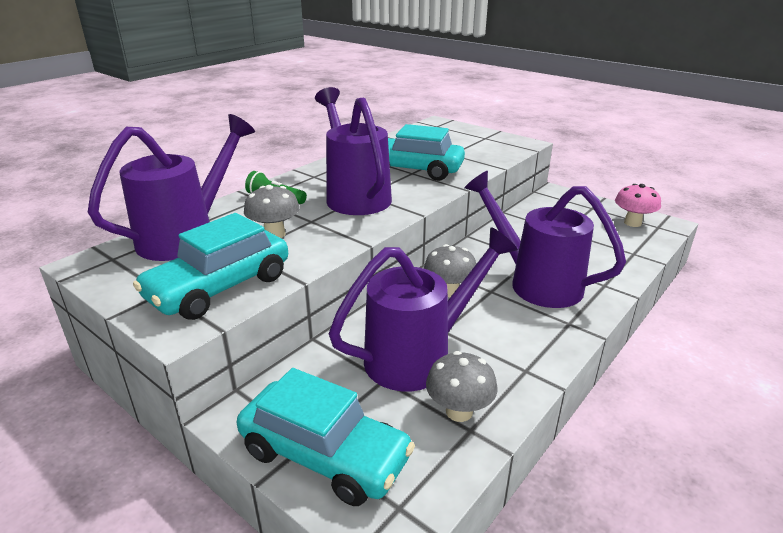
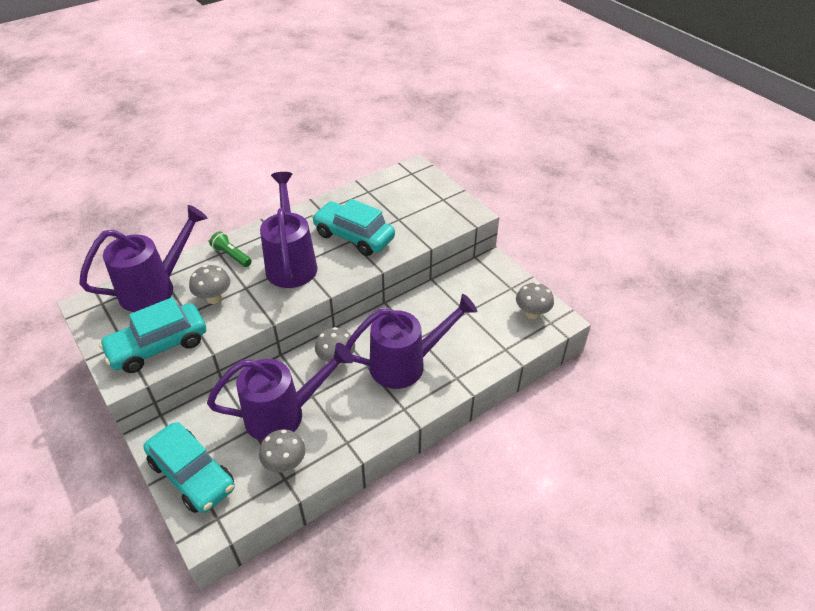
camera: 15 degrees right, 15 degrees up
purple watering can [464,171,626,308] -> purple watering can turned 105 degrees clockwise [345,294,477,389]
pink mushroom [615,184,661,227] -> grey mushroom [516,282,554,319]

